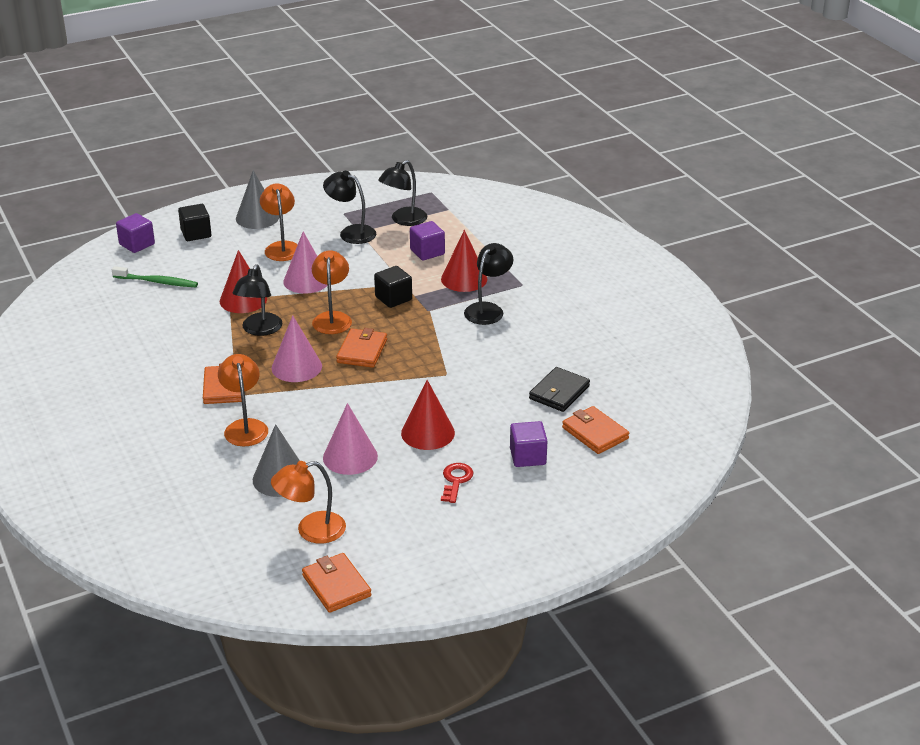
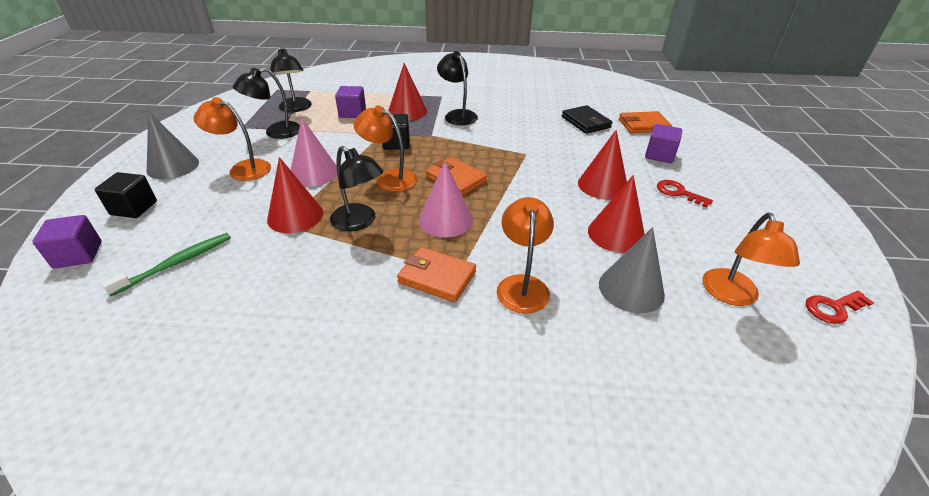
camera: 60 degrees left, 5 degrees up
orange lamp [218,354,268,447] -> orange lamp turned 75 degrees clockwise [497,197,554,314]
orange wallet [302,553,371,613] -> red key [806,291,874,324]
pink cone [323,403,378,475] -> red cone [588,175,645,253]

